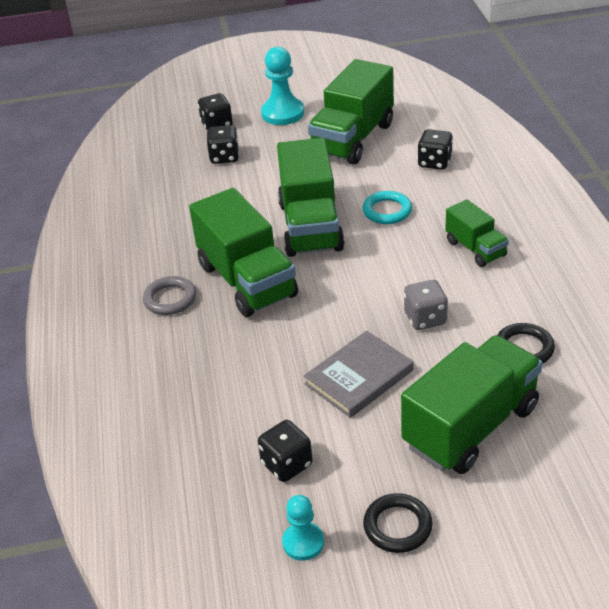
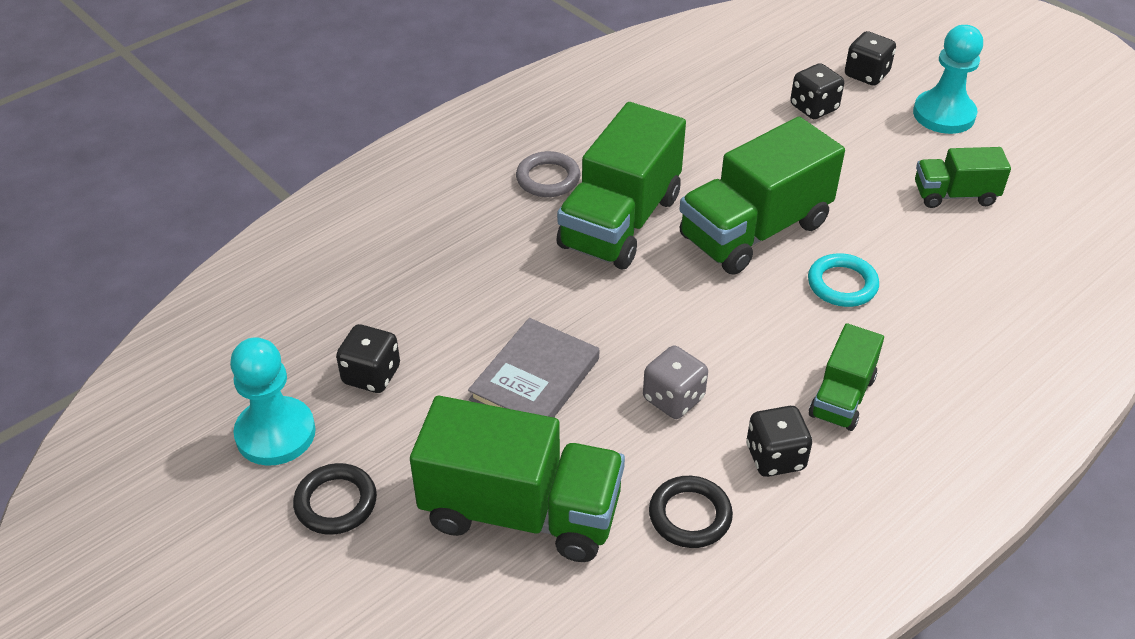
camera: 55 degrees right, 5 degrees up
turquoise pawn [282,495,324,561] -> turquoise pawn [230,337,316,466], size x1.66
grey book [304,331,414,418] -> grey book turned 75 degrees counterclockwise [468,318,599,417]
green truck [308,59,394,164] -> green truck [915,147,1011,208], size x0.54
black dice [418,129,453,170] -> black dice moved to [746,406,812,477]

